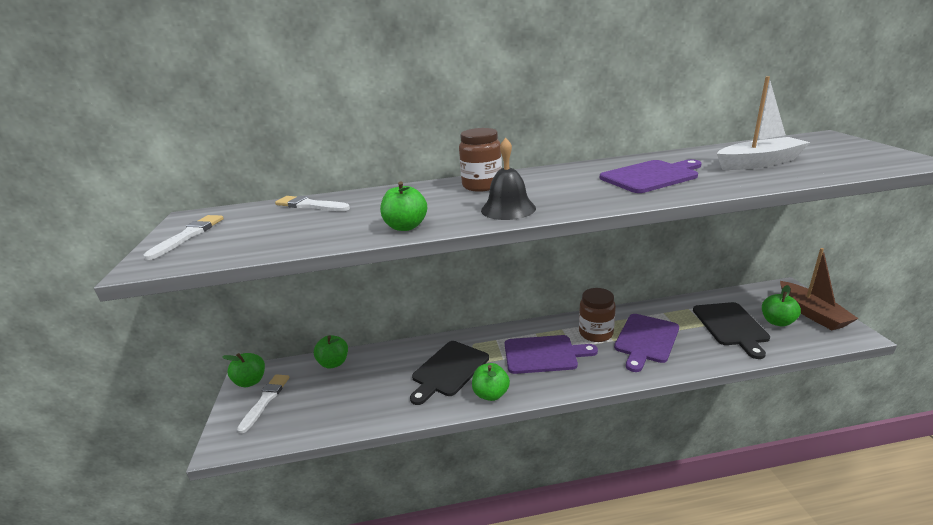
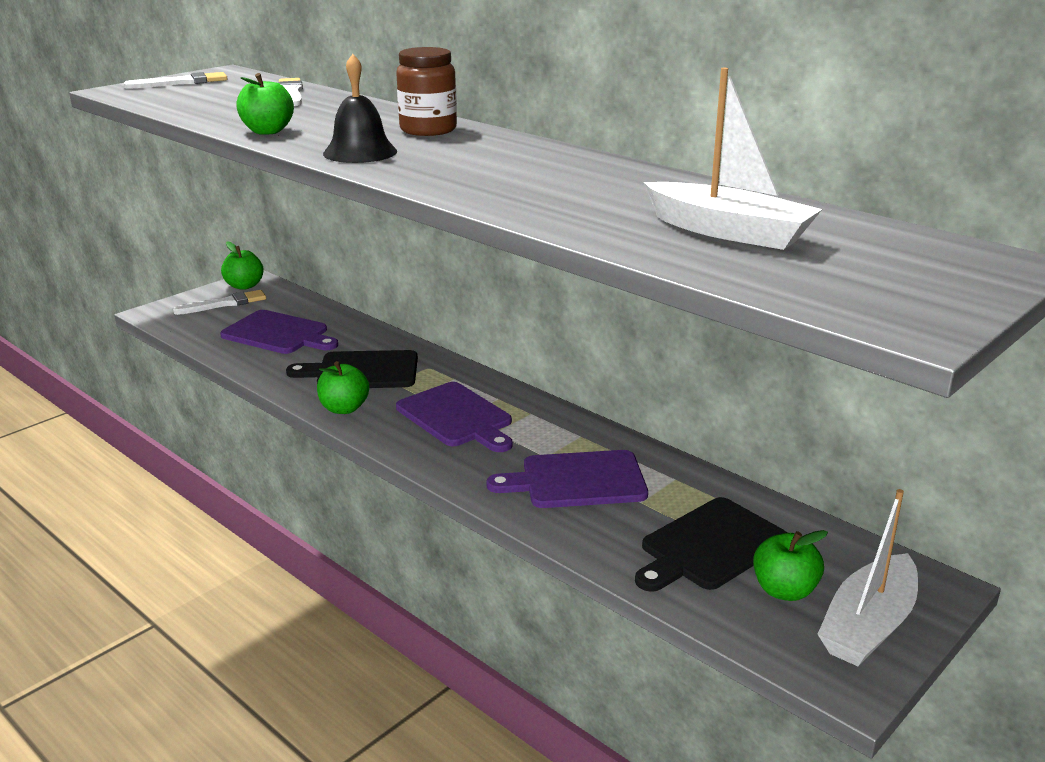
camera: 50 degrees right, 0 degrees up
green apple [314,335,348,369] -> none
brown jar [579,288,616,342] -> none
purple cutting board [600,159,702,193] -> purple cutting board moved to [220,310,338,354]
brown boat [780,248,859,330] -> white boat [818,489,918,666]

